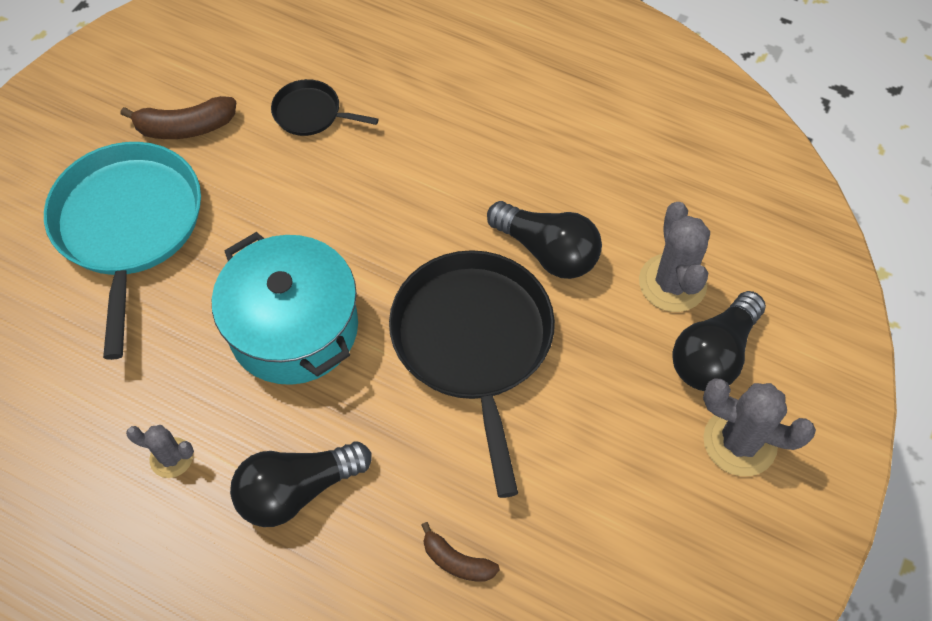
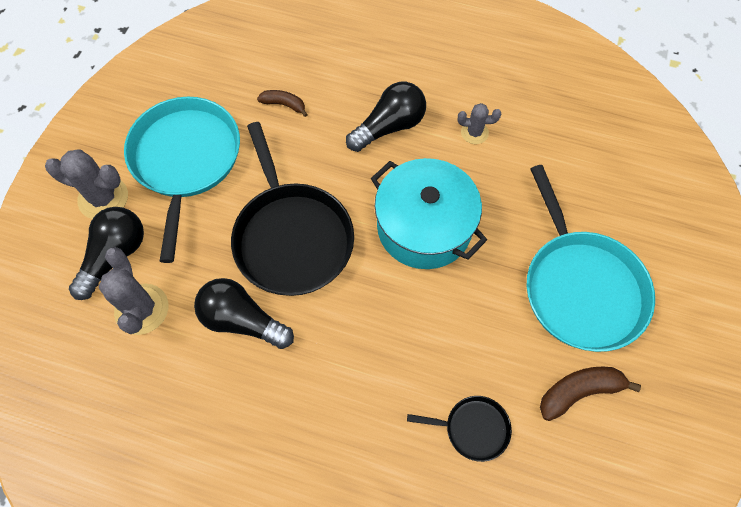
camera: 170 degrees right, 5 degrees up
none -> turquoise pan [124,97,240,263]

